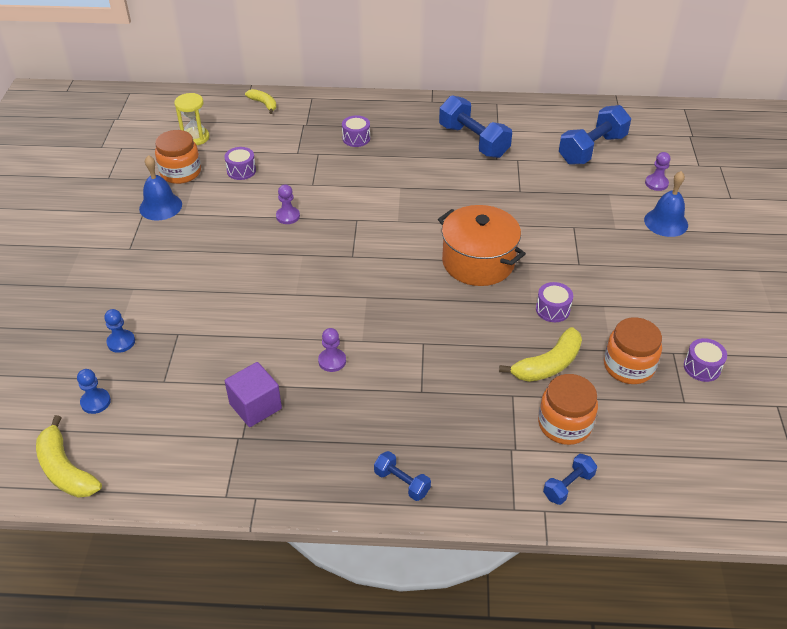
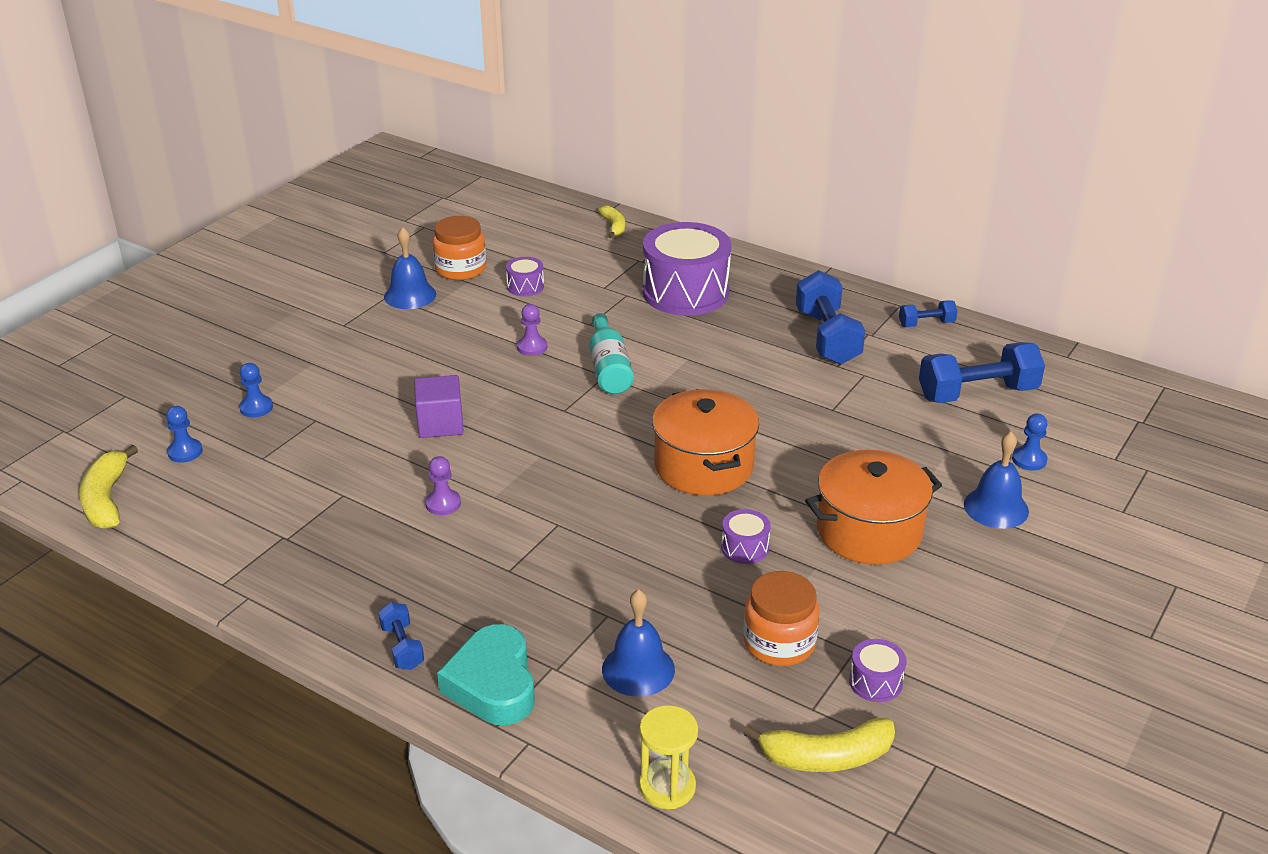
camera: 30 degrees right, 10 degrees down
yellow hourglass [174,93,209,145] -> yellow hourglass moved to [639,705,698,809]
purple cube [225,362,282,427] -> purple cube moved to [414,375,464,438]
purple drum [342,115,370,147] -> purple drum [643,222,731,316], size x2.32
yellow banana [499,327,582,382] -> yellow banana moved to [743,718,895,772]
orange jar [538,374,598,445] -> blue bell [602,589,675,697]
blue dumbbell [543,454,597,505] -> blue dumbbell moved to [899,300,957,327]
purple pawn [645,152,670,191] -> blue pawn [1012,414,1048,471]
none -> turquoise heart [437,624,535,725]
none -> turquoise bottle [589,313,634,394]
none -> orange pot [805,450,942,565]

